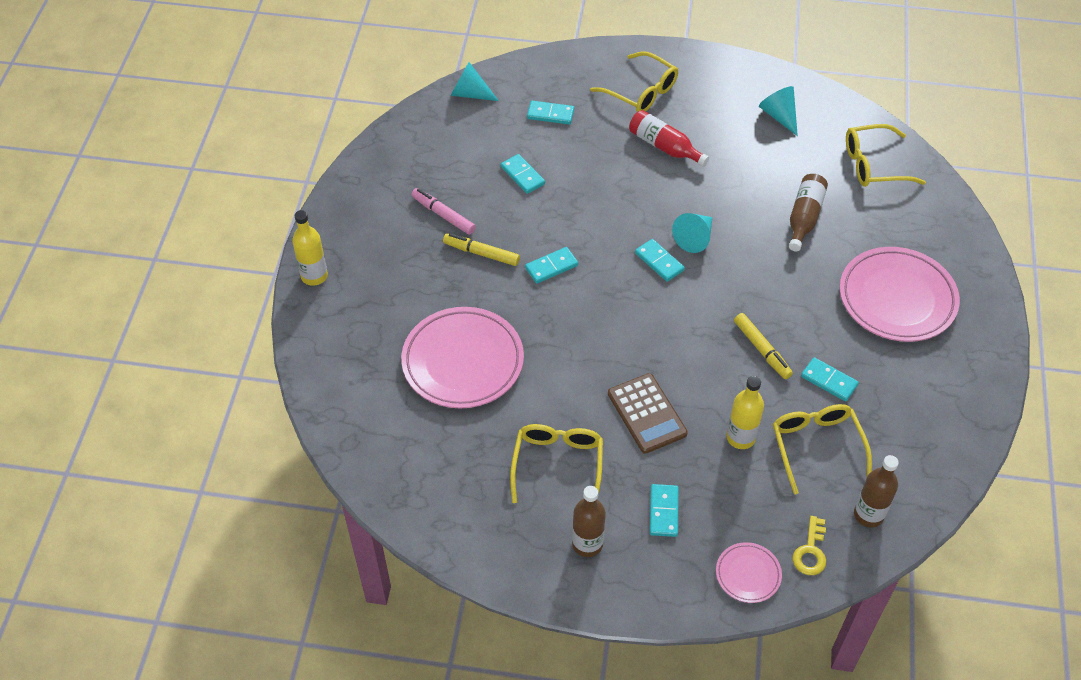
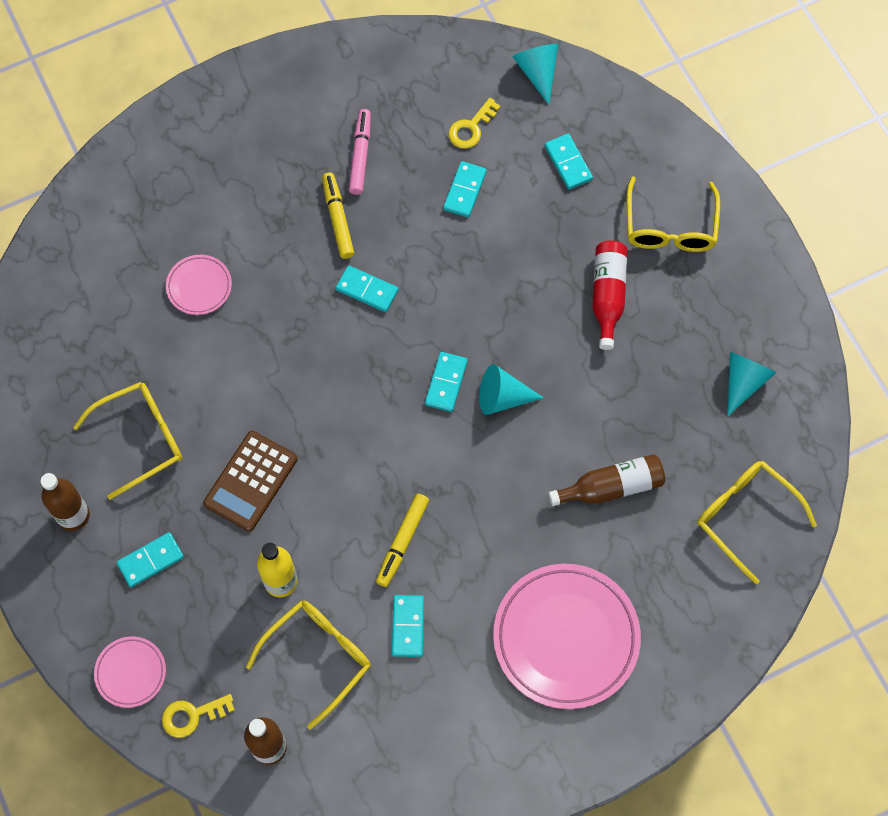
camera: 55 degrees right, 15 degrees up
yellow bottle [292,210,328,286] -> none
pink plate [401,307,524,408] -> pink plate [166,255,232,315], size x0.48
none -> yellow key [448,98,501,149]

